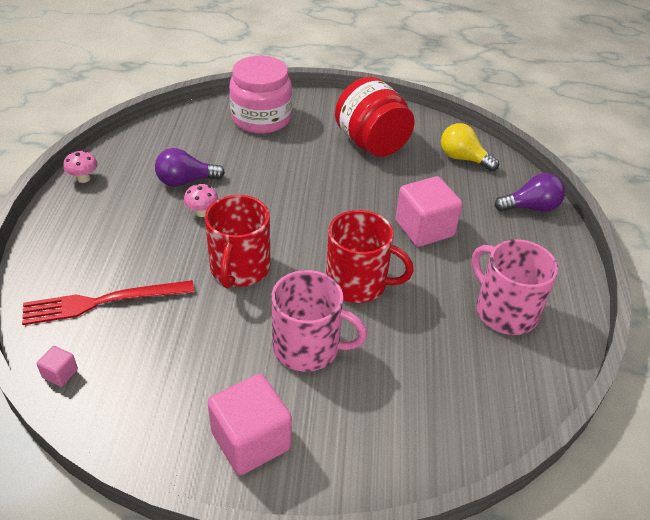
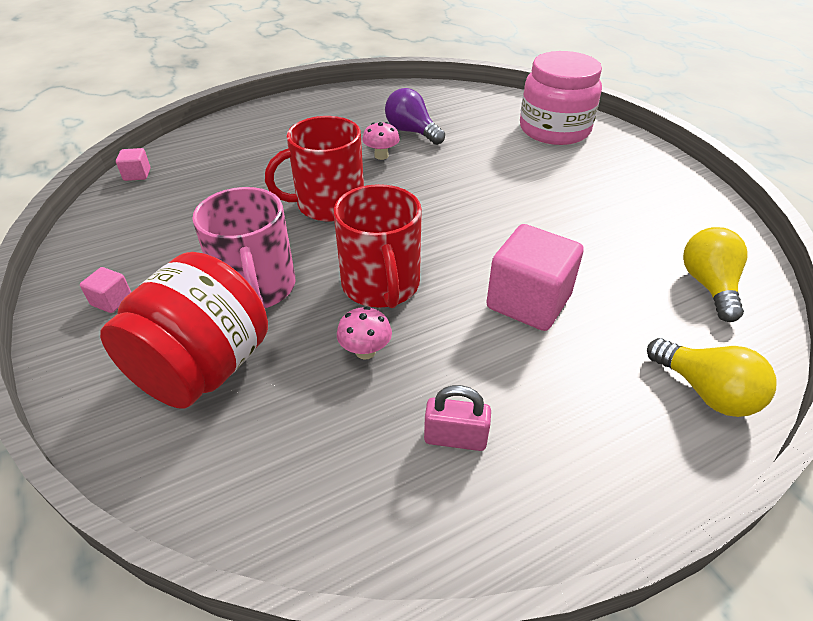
camera: 60 degrees right, 0 degrees up
red fork [22,280,194,325] -> none
pink mushroom [63,151,98,183] -> pink mushroom moved to [337,306,392,360]
pink cube [207,374,292,475] -> pink cube [80,267,131,313], size x0.45
red jar [335,77,415,157] -> red jar moved to [100,252,268,409]
pink mug [472,239,558,335] -> pink padlock [424,385,491,451]
purple light bulb [495,173,565,212] -> yellow light bulb [647,338,776,417]

